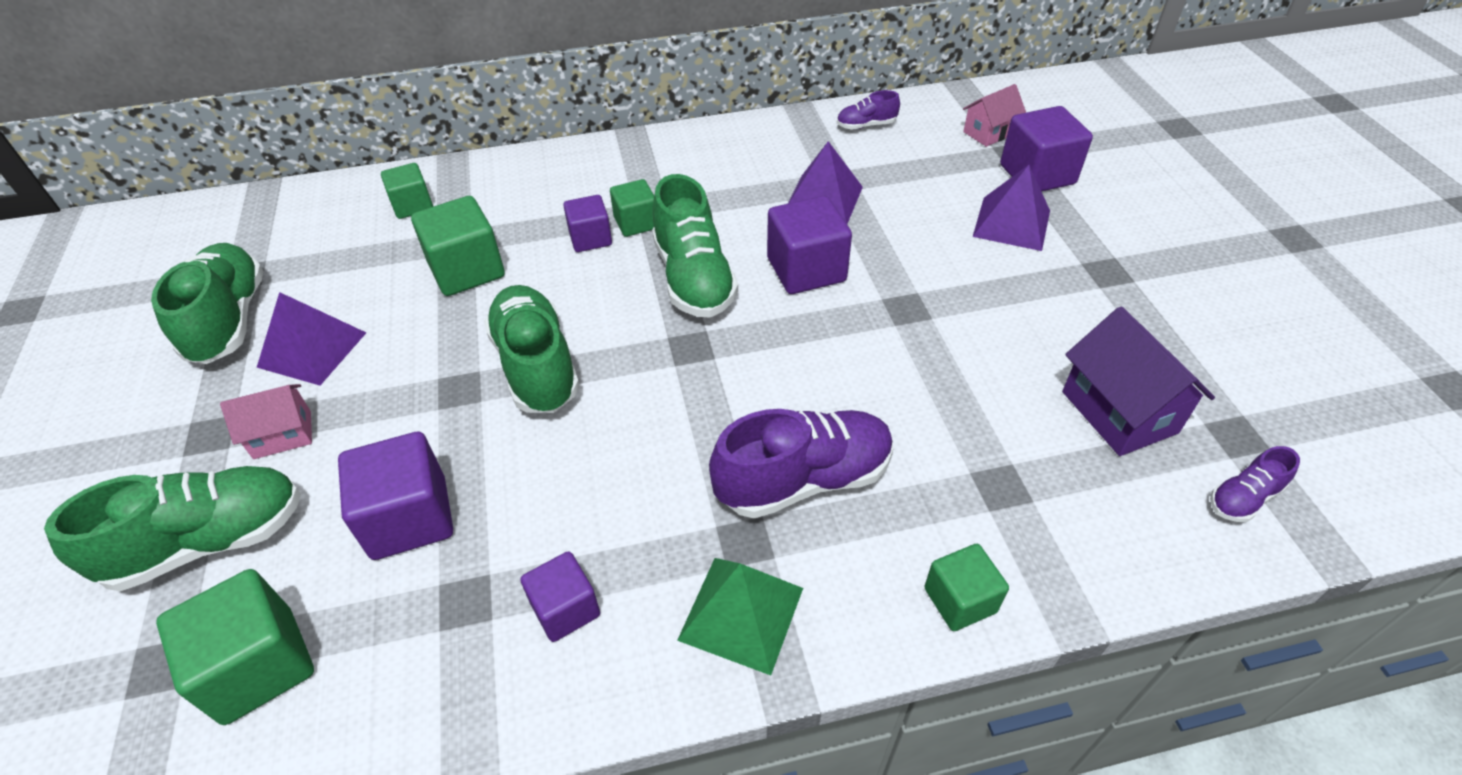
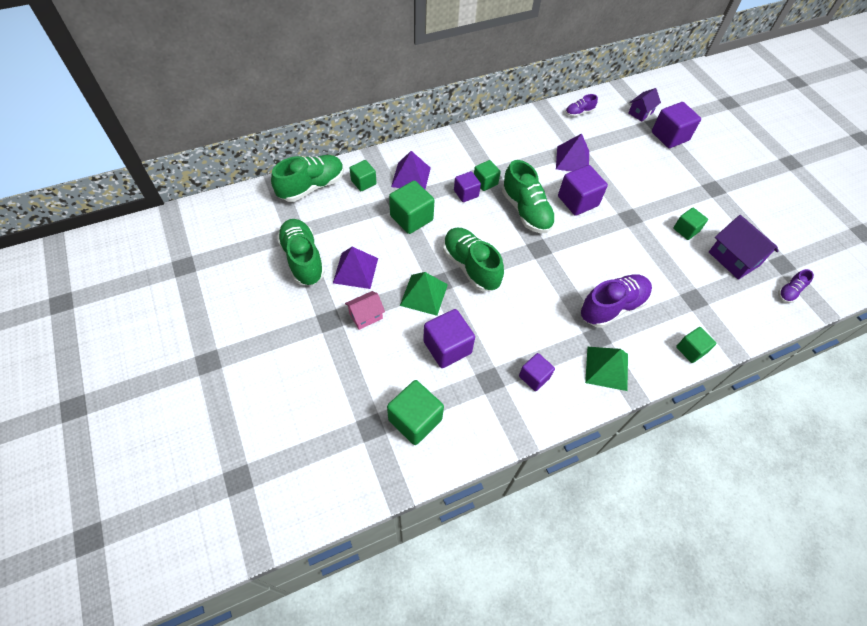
camera: 15 degrees left, 10 degrees up
green shoe [44,466,301,591] -> green shoe moved to [271,155,344,202]
pink house [963,84,1026,147] -> purple house [628,88,661,122]
purple pyramid [973,165,1050,251] -> purple pyramid moved to [391,151,431,189]
none -> green pyramid [400,272,448,316]
none -> green cube [673,208,708,240]

